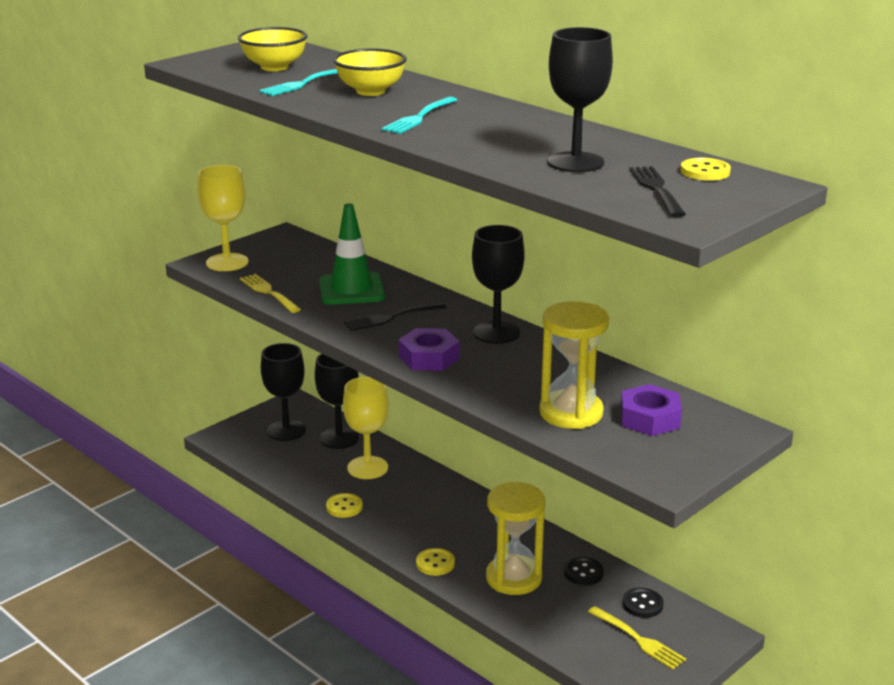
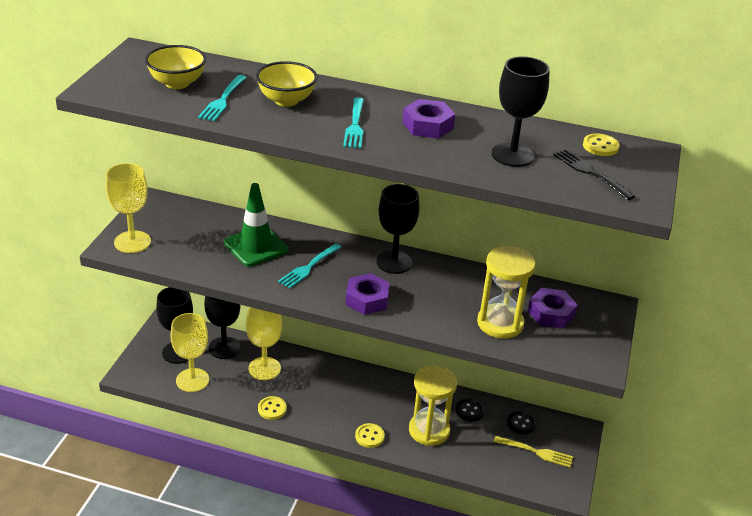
camera: 30 degrees left, 10 degrees up
yellow fork [240,274,301,313] -> none
black fork [344,303,447,331] -> turquoise fork [278,243,342,288]
none -> yellow goblet [171,313,209,392]
none -> purple nut [402,99,455,139]

